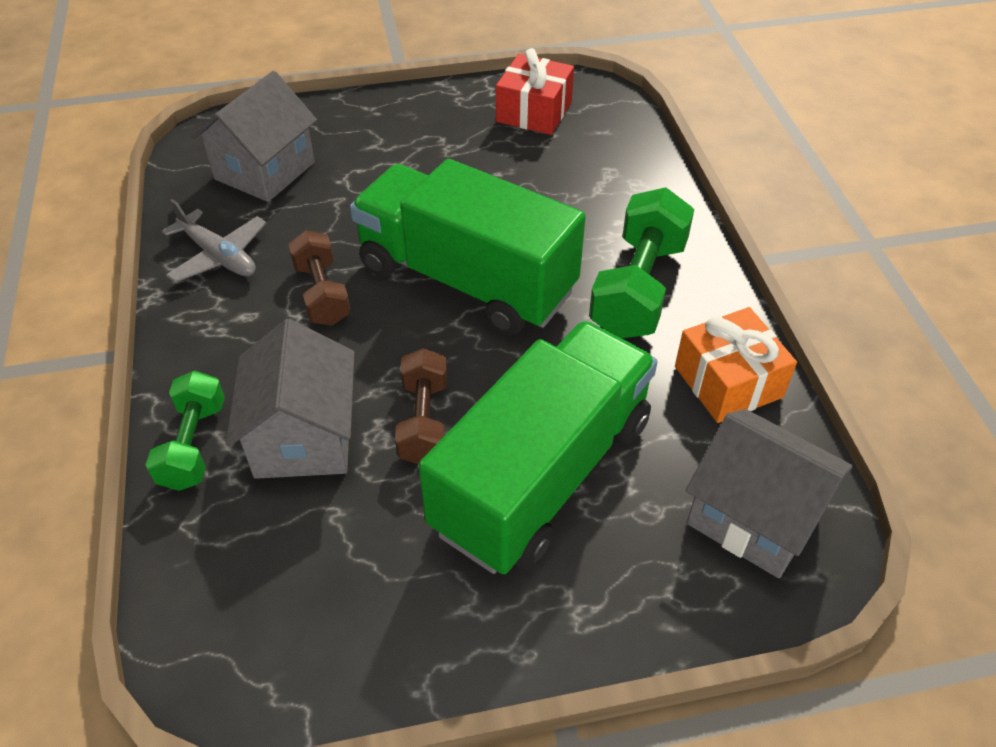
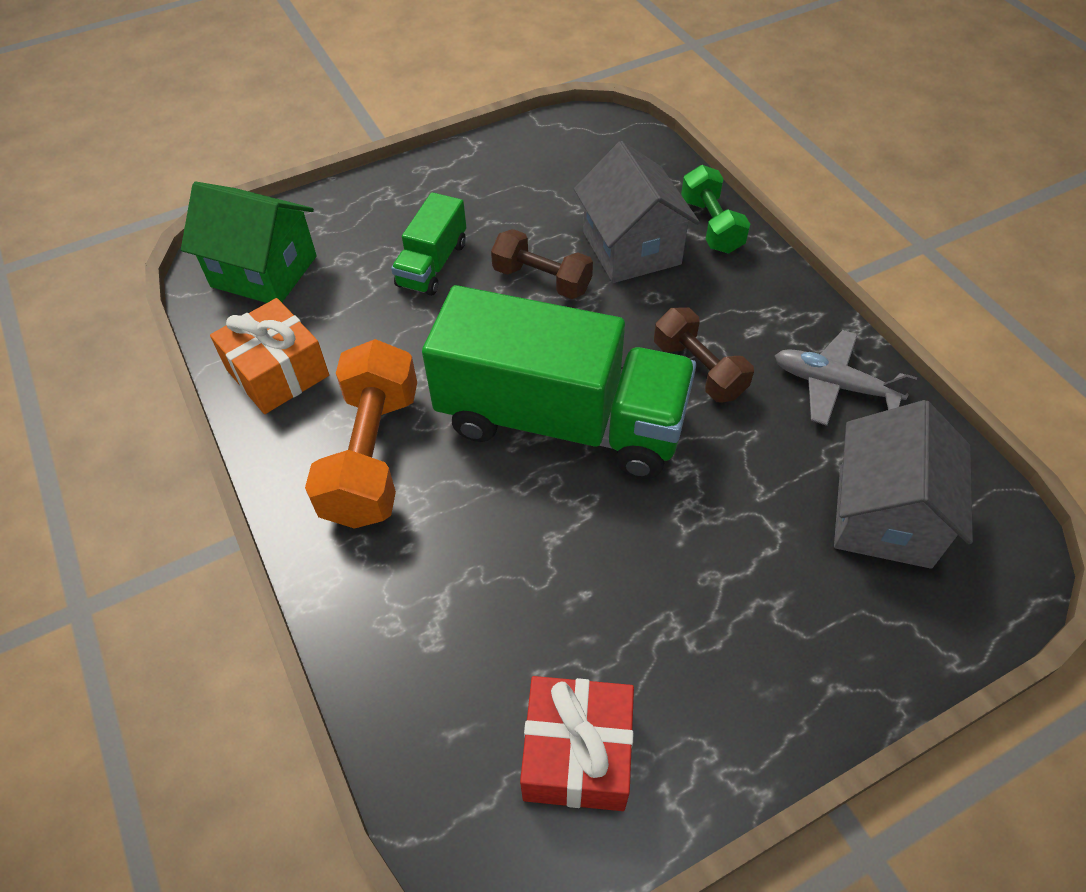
camera: 165 degrees right, 5 degrees up
brown dumbbell [395,348,448,464] -> brown dumbbell turned 45 degrees counterclockwise [491,229,593,299]
green truck [419,321,657,574] -> green truck [391,192,466,296], size x0.47
green dumbbell [589,187,694,338] -> orange dumbbell [305,339,417,529]
grey house [686,409,853,578] -> green house [181,182,317,303]

